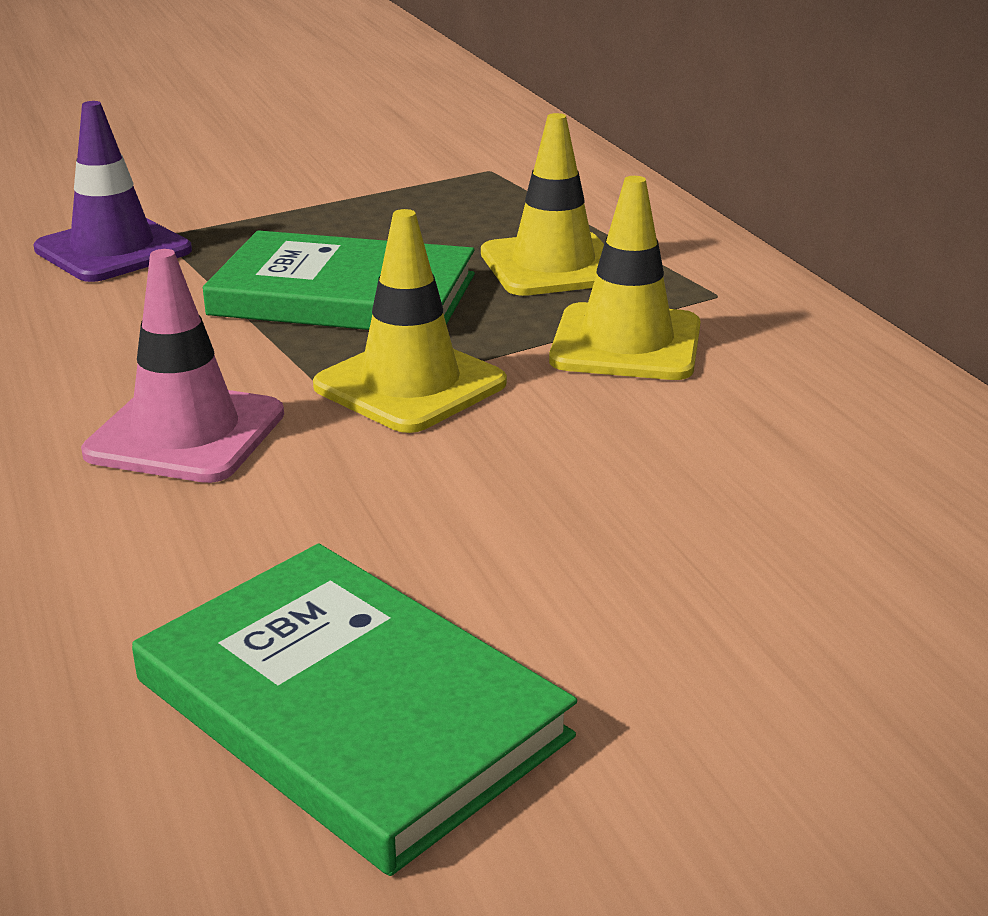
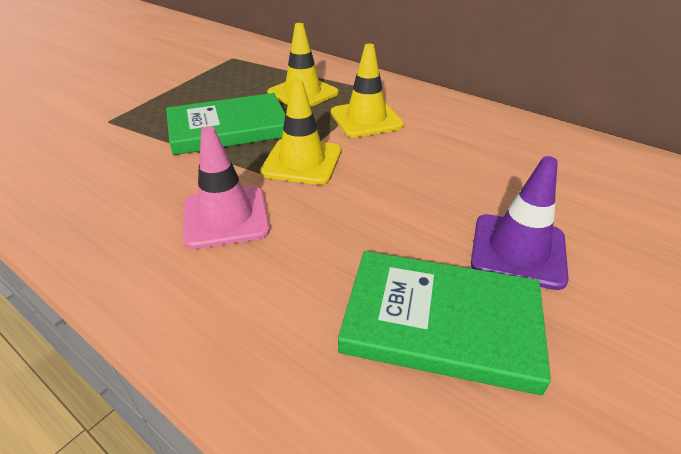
camera: 30 degrees left, 10 degrees up
purple traffic cone [34,101,192,282] -> purple traffic cone moved to [471,156,569,290]

